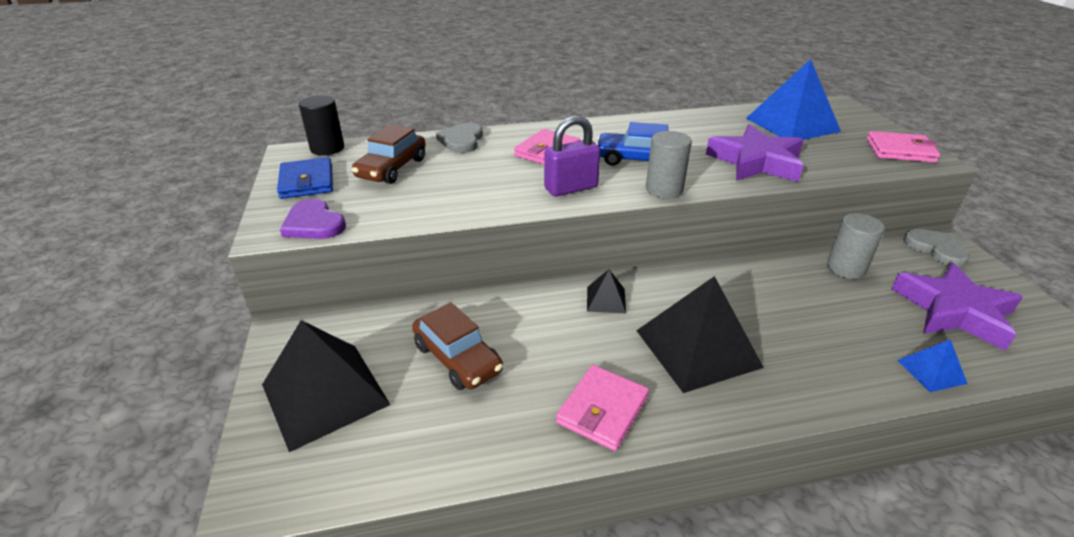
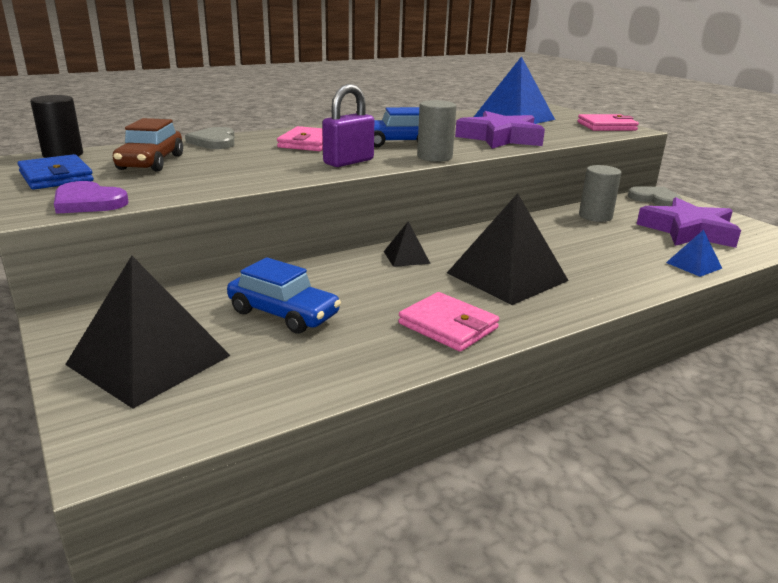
camera: 20 degrees left, 10 degrees down
brown car [412,302,503,390] -> blue car [227,257,341,334]
pink wallet [556,365,649,451] -> pink wallet turned 60 degrees counterclockwise [398,292,499,352]

